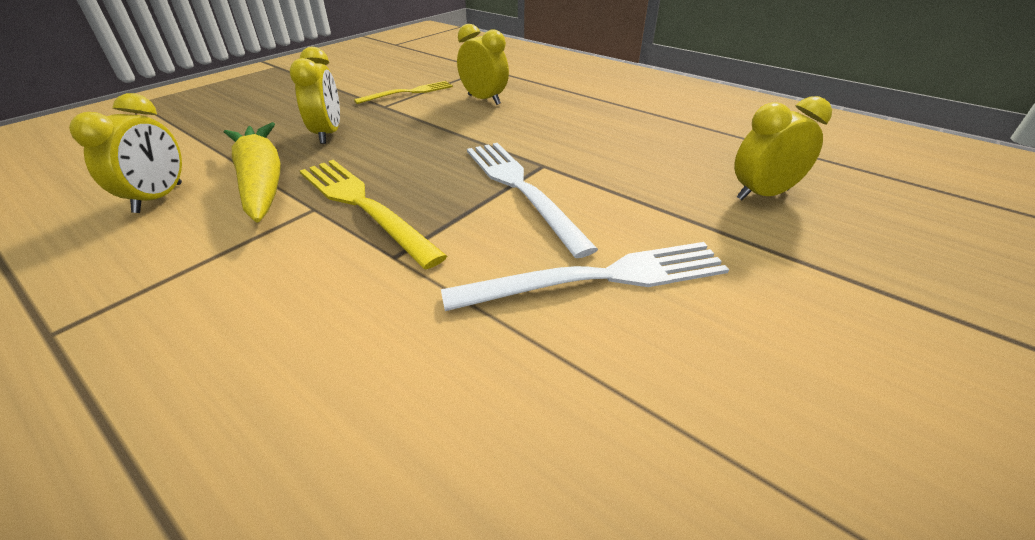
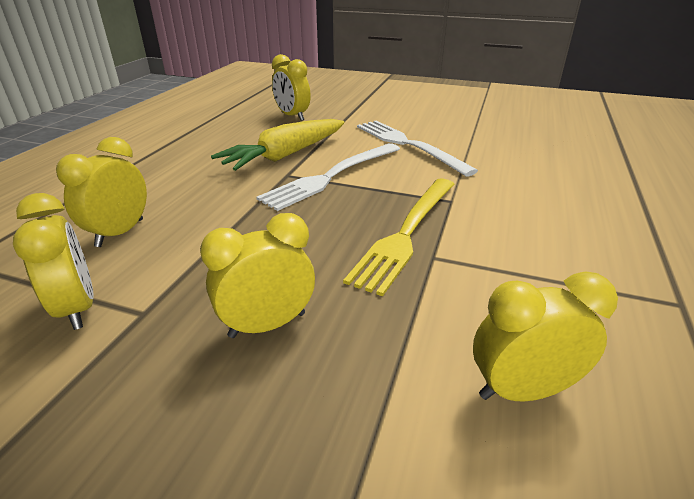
camera: 110 degrees left, 5 degrees down
yellow carrot [224,122,281,223] -> yellow carrot moved to [211,119,344,171]
yellow fork [354,81,453,104] -> yellow clock [13,193,94,330]

